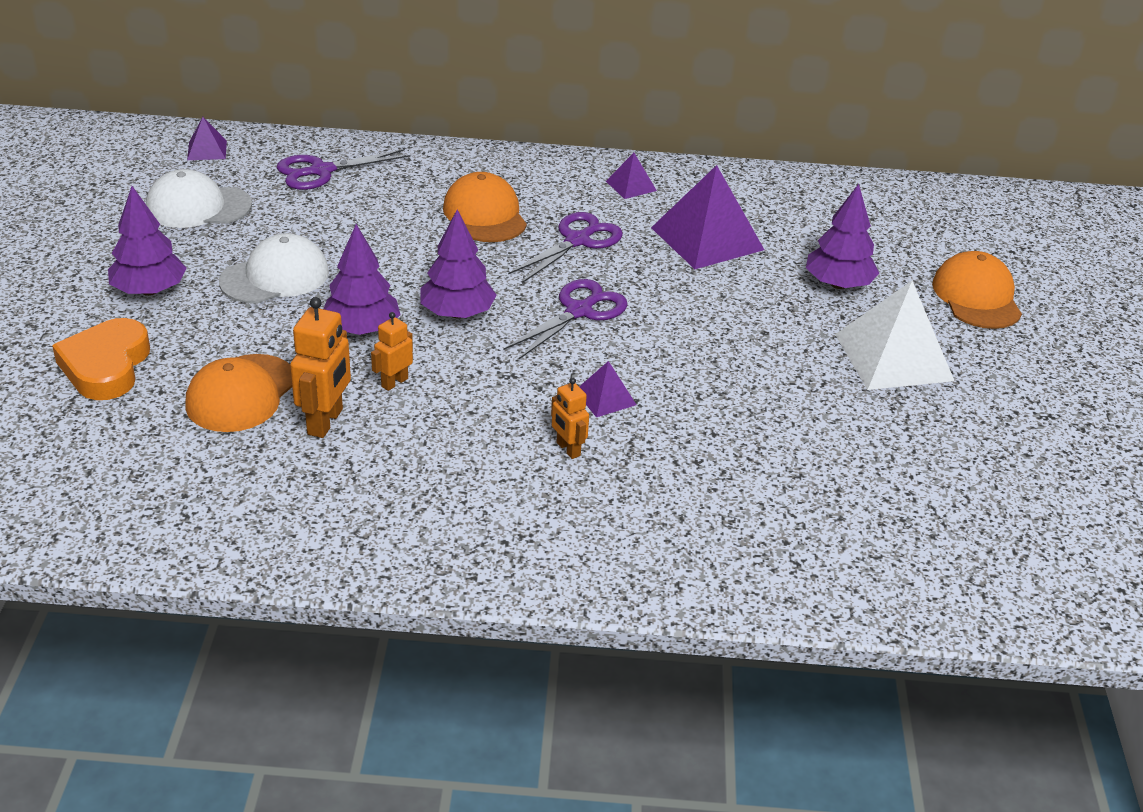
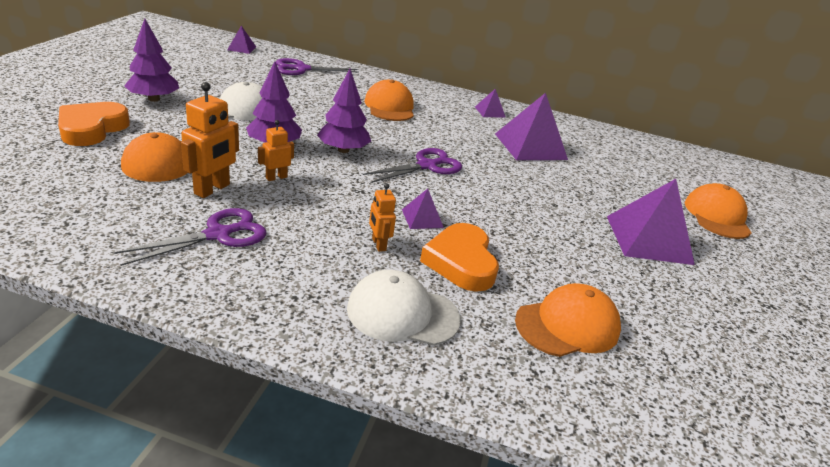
camera: 10 degrees right, 5 degrees down
white cap [146,169,252,228] -> white cap moved to [347,270,461,346]
purple scissors [508,212,623,283] -> purple scissors moved to [114,208,266,266]
purple tree [806,184,879,289] -> none
white pyramid [835,281,954,390] -> purple pyramid [607,179,695,265]
none -> orange heart [420,223,499,292]
none -> orange cap [515,283,621,357]

